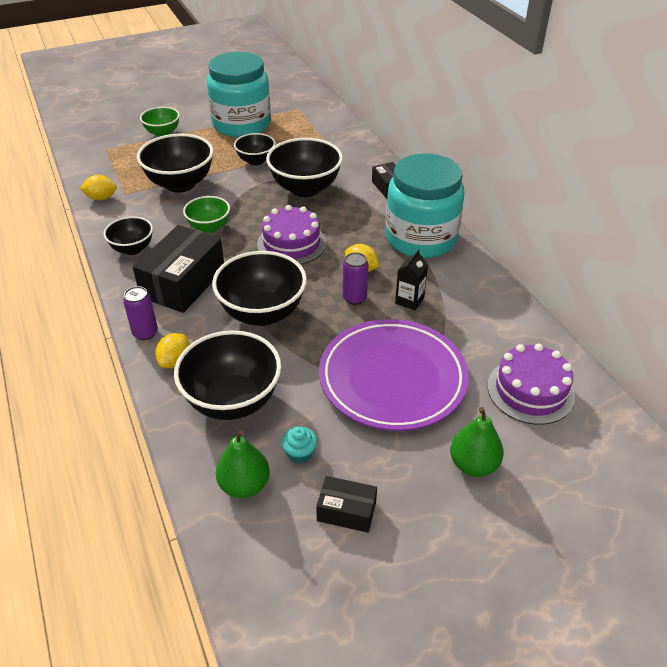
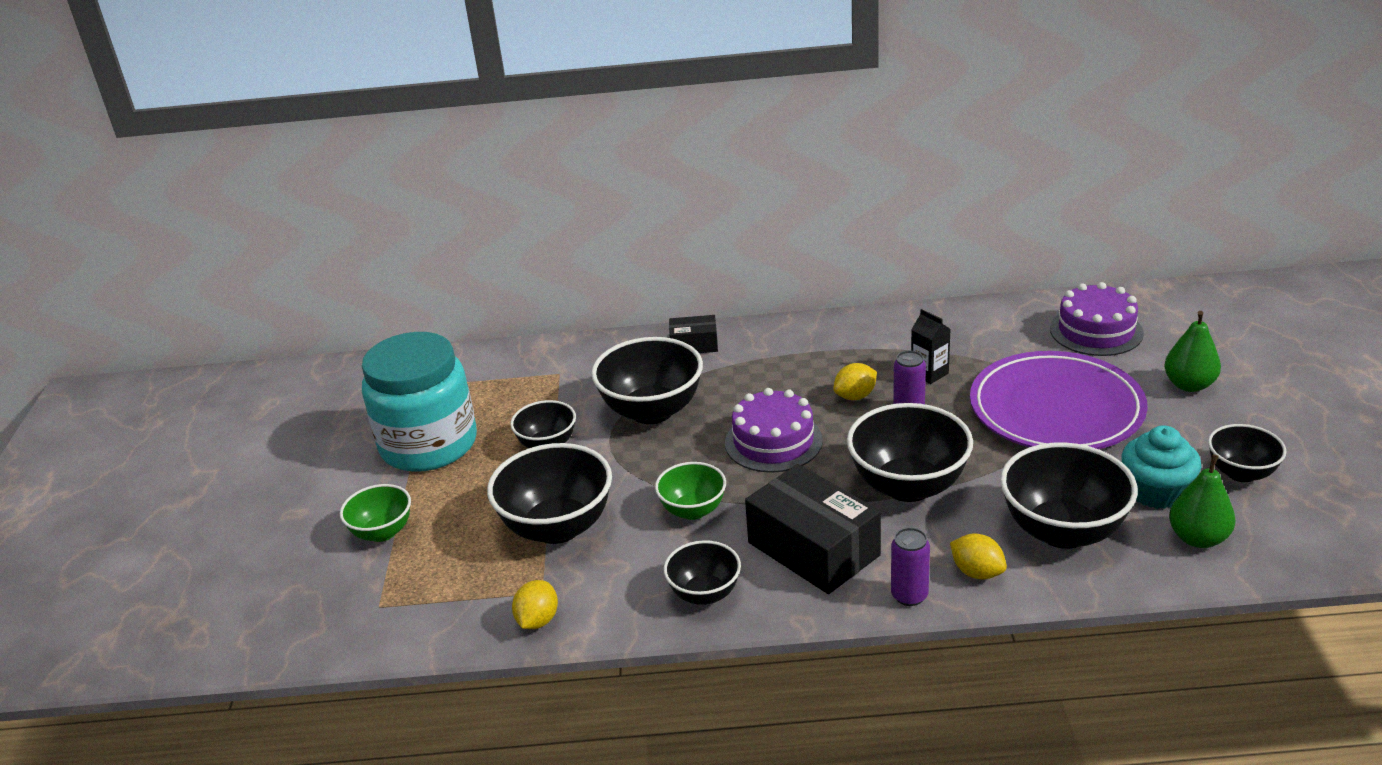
camera: 65 degrees left, 10 degrees down
turquoise cupcake [282,427,317,463] -> turquoise cupcake [1122,425,1201,509], size x1.83
black box [316,476,377,533] -> black bowl [1208,424,1286,482]
turquoise jar [385,153,464,258] -> none

